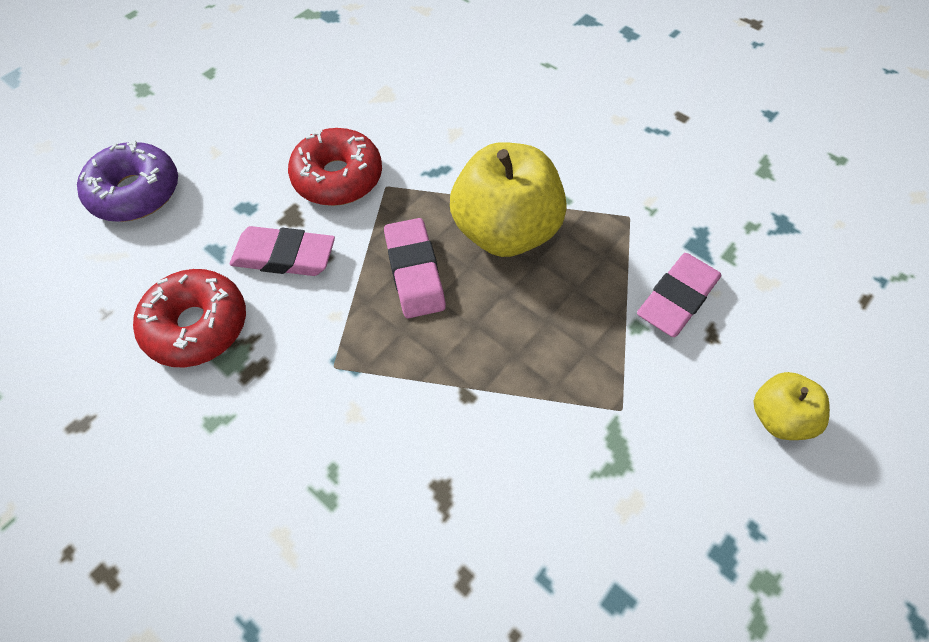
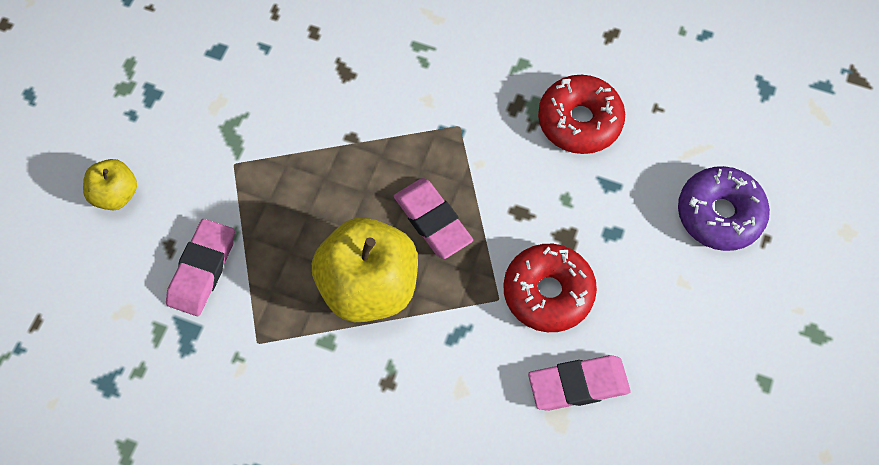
camera: 160 degrees right, 5 degrees up
pink eraser [230,226,335,276] -> pink eraser moved to [528,355,631,411]

